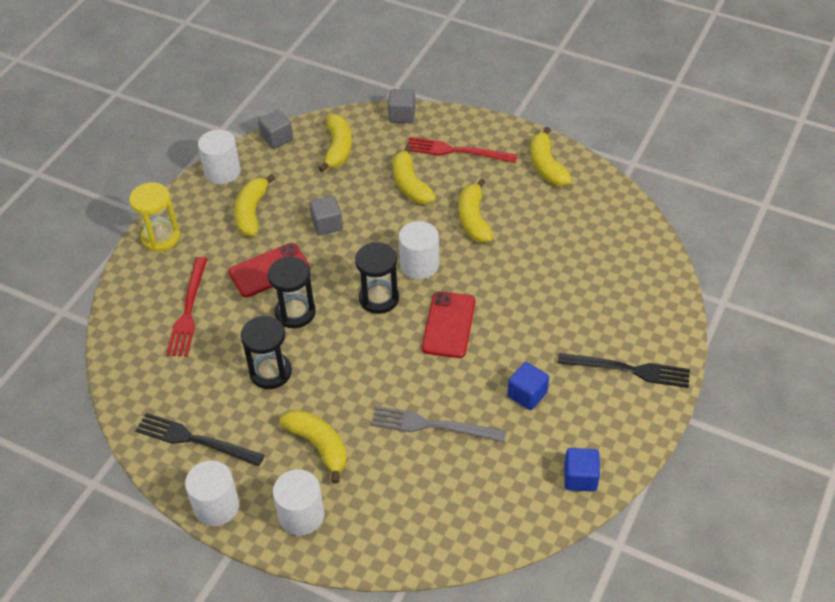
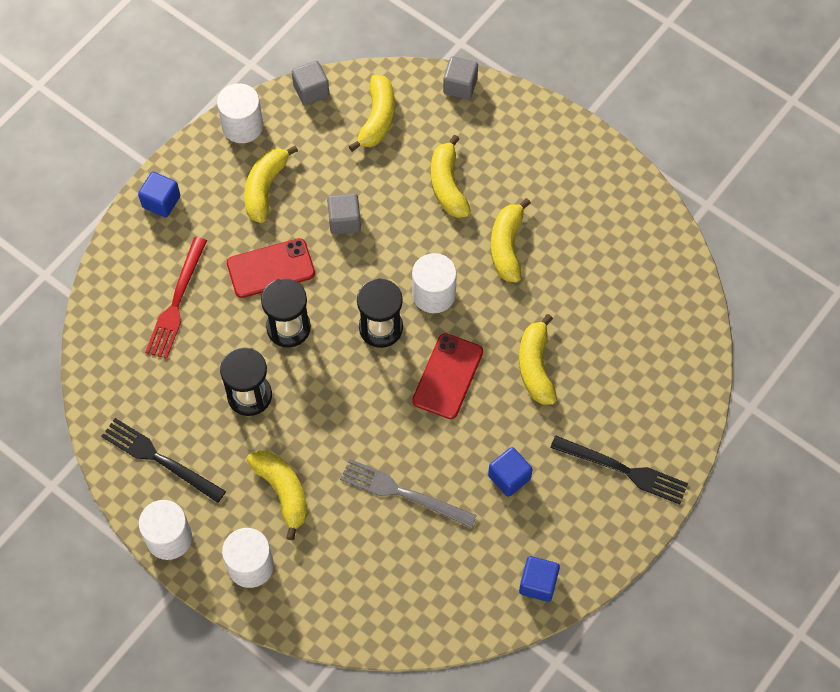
camera: 10 degrees right, 15 degrees up
yellow hourglass [129,182,180,252] -> blue cube [138,172,180,218]
red fork [407,137,517,163] -> none
yellow banana [530,127,572,186] -> yellow banana moved to [519,314,557,404]

